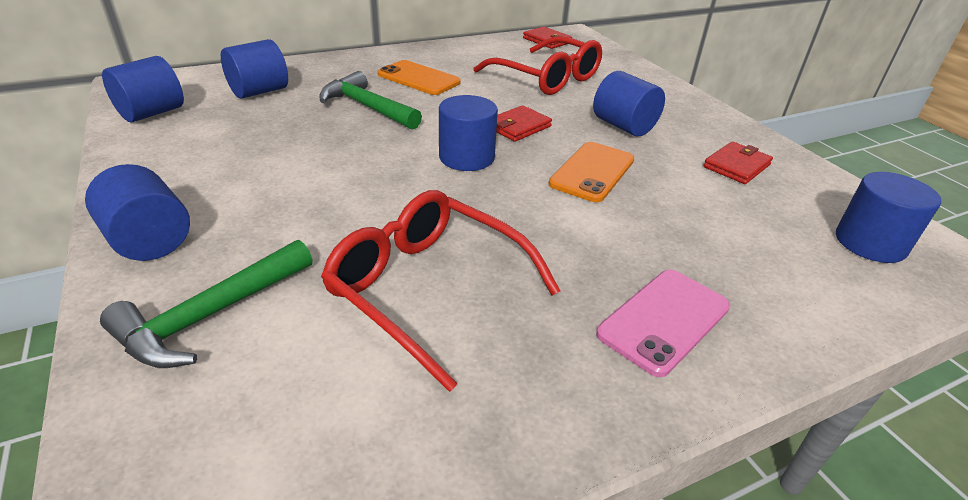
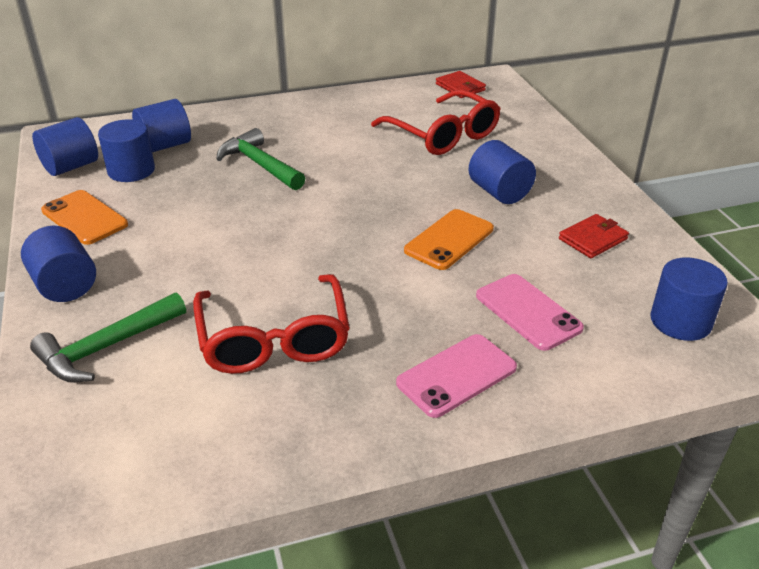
camera: 10 degrees right, 0 degrees up
red glasses [321,190,560,392] -> red glasses turned 150 degrees counterclockwise [193,274,350,374]
orange phone [378,60,461,95] -> orange phone moved to [41,190,128,245]
blue cylinder [439,95,498,171] -> blue cylinder moved to [98,119,155,182]
red wallet [496,105,552,142] -> none
none -> pink phone [476,274,584,351]

